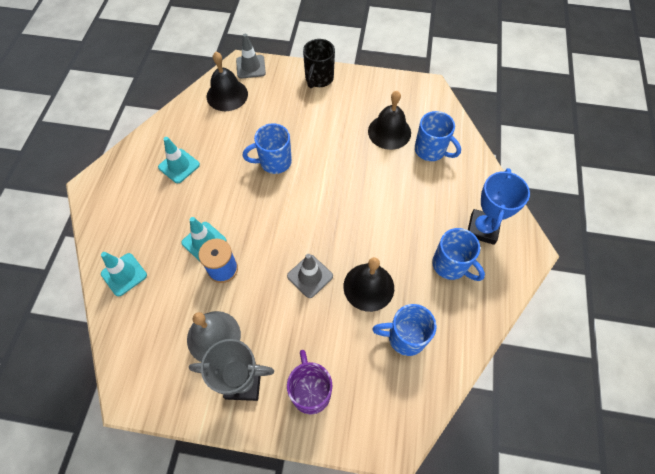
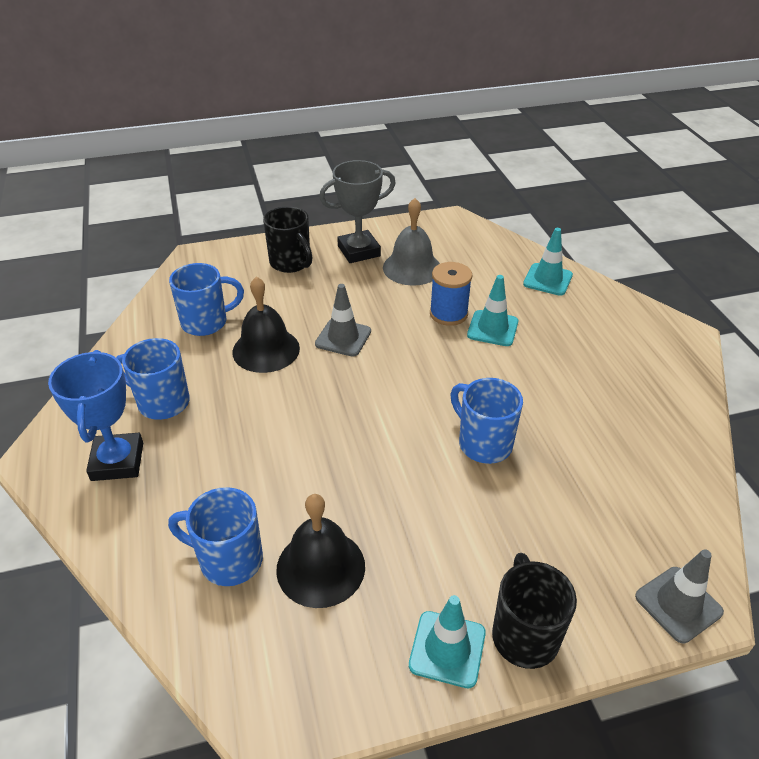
camera: 155 degrees right, 20 degrees down
turquoise traffic cone [158,137,200,183] -> turquoise traffic cone moved to [409,595,486,688]
black bell [207,52,248,111] -> none
blue mug [242,123,292,174] -> blue mug turned 90 degrees counterclockwise [450,378,523,464]
purple mug [287,350,333,414] -> black mug [263,206,312,273]

